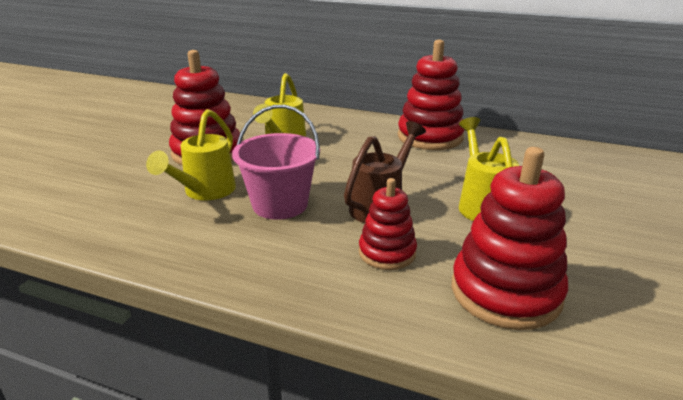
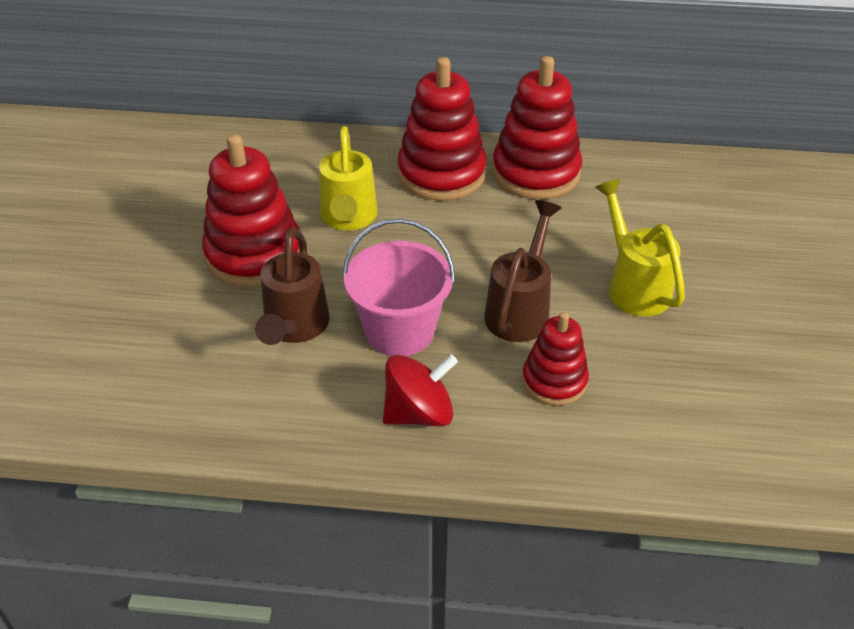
camera: 15 degrees left, 15 degrees up
yellow watering can [146,109,236,200] -> brown watering can [255,227,330,345]
red stacking toy [452,147,568,330] -> red stacking toy moved to [397,57,487,201]
none -> red spinning top [383,354,458,427]

